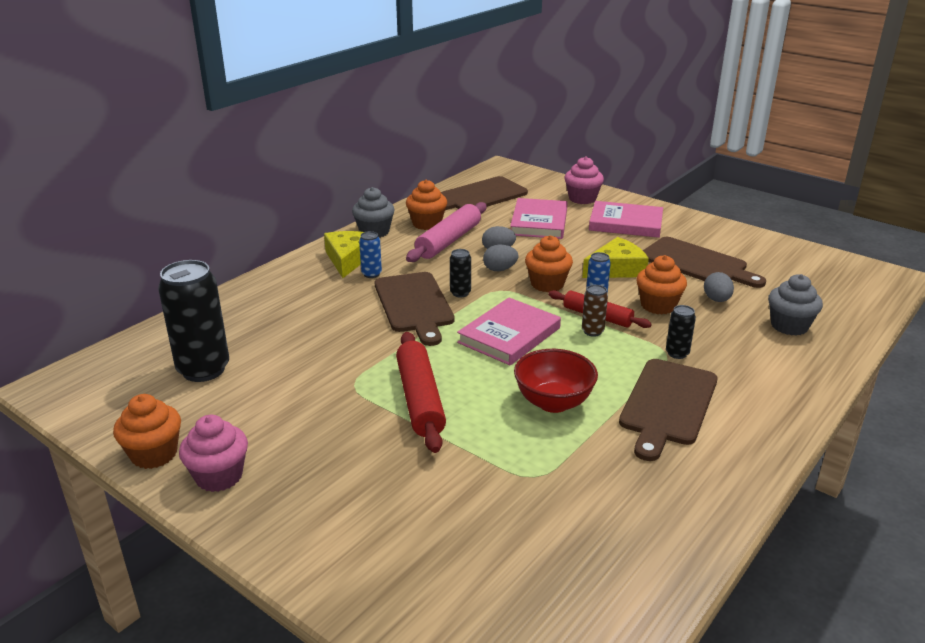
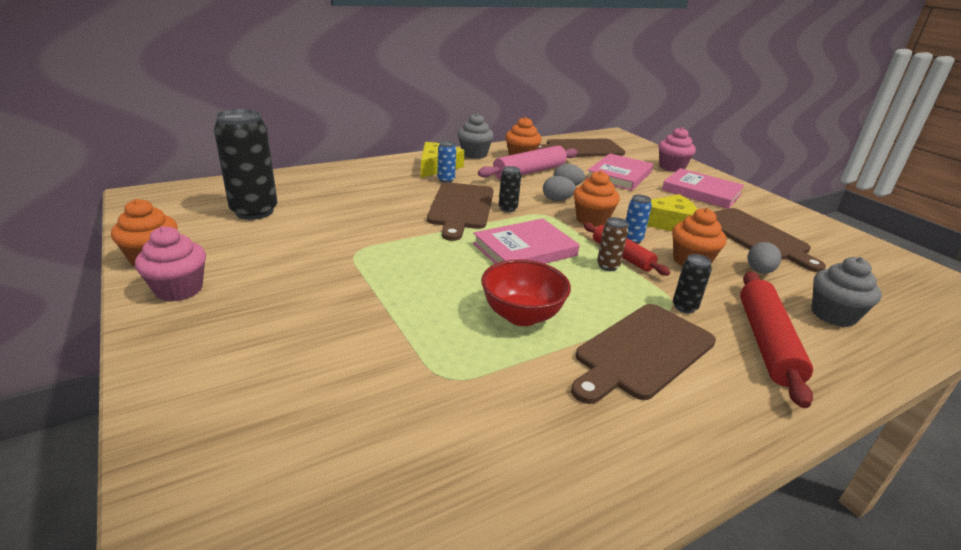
camera: 20 degrees right, 0 degrees up
red rolling pin [396,332,446,453] -> red rolling pin moved to [740,271,813,408]

